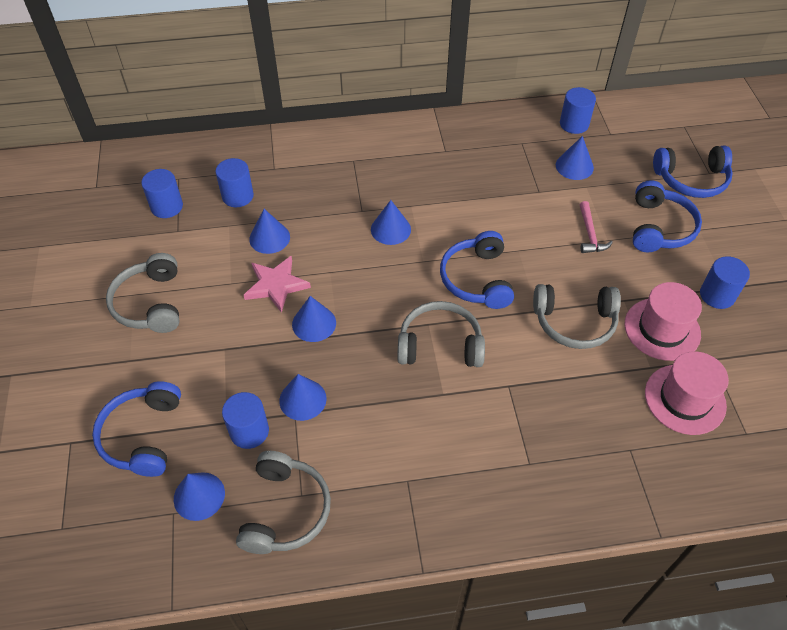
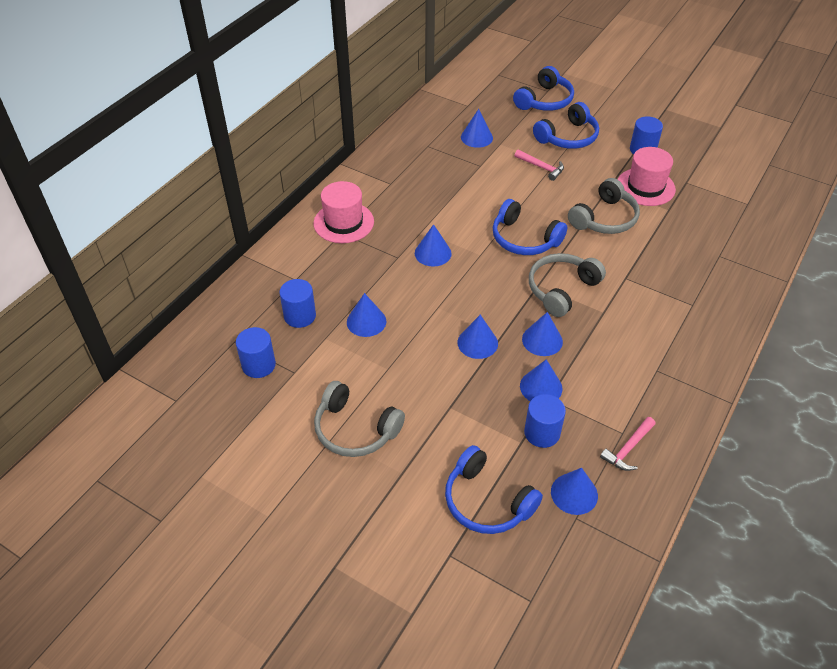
camera: 50 degrees left, 5 degrees down
grey headphones [236,451,331,554] -> pink hammer [600,417,656,471]
pink star [244,256,311,313] -> none
blue cylinder [560,87,596,134] -> none
blue headphones [633,180,702,252] -> blue headphones turned 90 degrees clockwise [533,102,599,149]
pink hat [645,351,729,435] -> pink hat moved to [313,181,374,243]
none -> blue cone [522,312,563,356]

